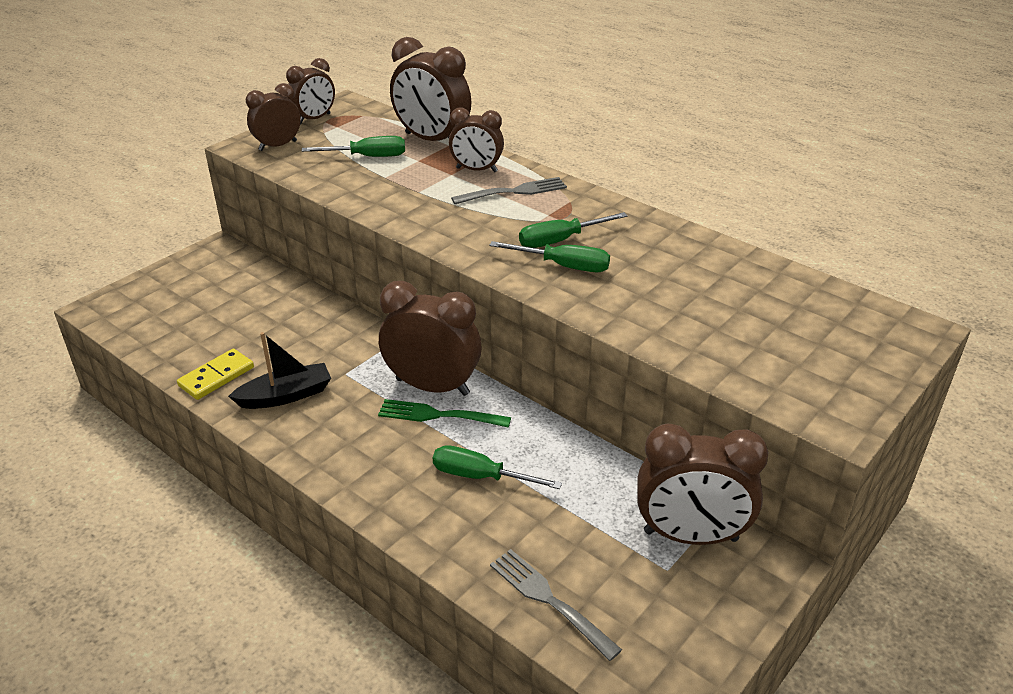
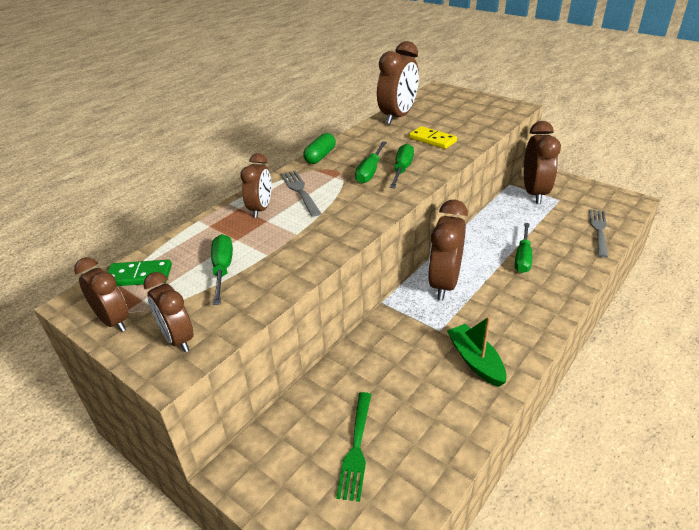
camera: 90 degrees left, 0 degrees up
yellow domino [177,349,254,400] -> yellow domino moved to [409,126,457,149]
black boat [228,332,331,409] -> green boat [447,316,506,387]
green fork [378,399,511,428] -> green fork moved to [336,392,371,502]
brown clock [390,37,471,141] -> brown clock moved to [377,41,419,124]
grey fork [490,549,622,661] -> grey fork turned 150 degrees clockwise [589,210,608,257]
green screwdriver [519,212,628,248] -> green screwdriver turned 45 degrees clockwise [355,141,387,184]
none -> green domino [107,260,172,286]
none -> green capsule [303,133,336,164]

